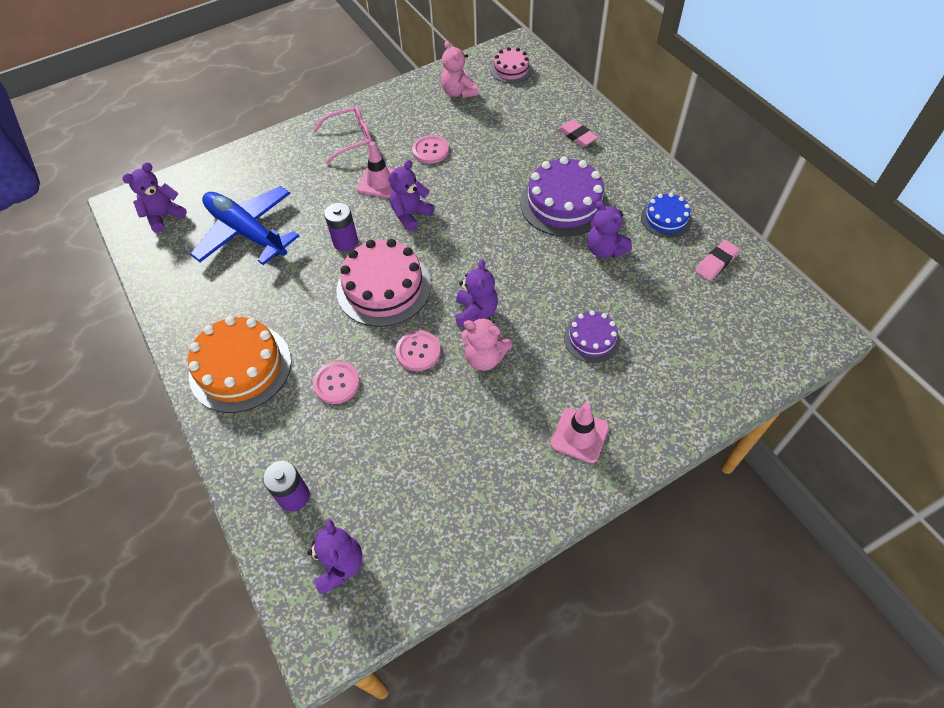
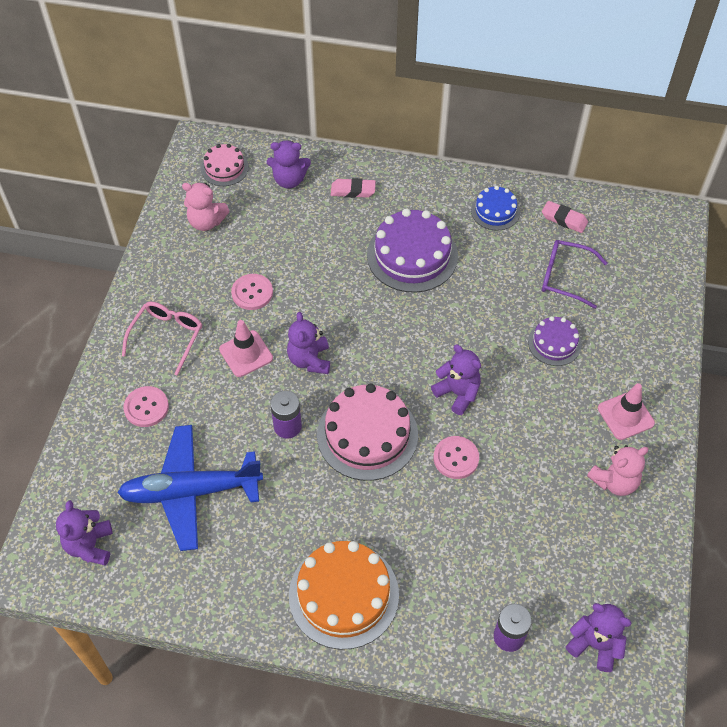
camera: 50 degrees left, 0 degrees up
pink button [313,361,360,404] -> pink button moved to [123,386,169,427]
pink teddy bear [461,317,512,371] -> pink teddy bear moved to [587,445,648,496]
purple teddy bear [587,201,632,258] -> purple teddy bear moved to [267,140,311,189]
pink eraser [695,240,740,281] -> pink eraser turned 60 degrees counterclockwise [542,201,588,233]
none -> purple glasses [542,240,607,309]

